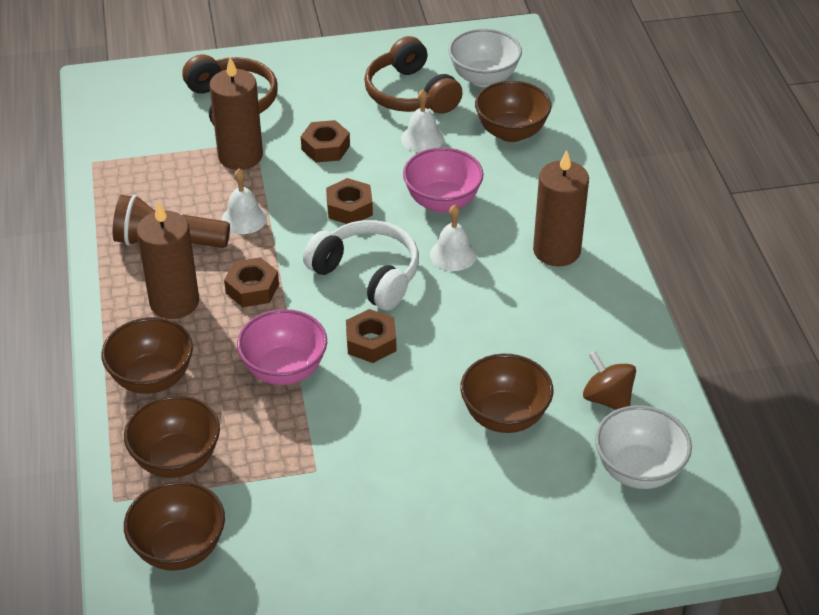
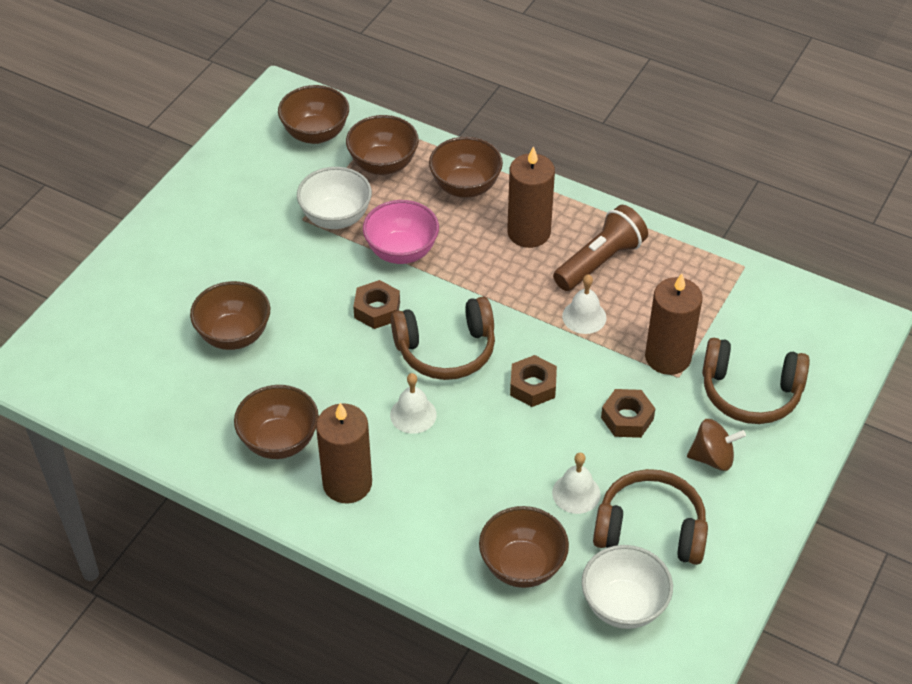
camera: 130 degrees right, 5 degrees up
brown nut [224,257,279,307] -> none
white headphones [303,220,419,311] -> brown headphones [391,297,495,380]
pink bowl [403,147,484,213] -> none
brown spinning top [583,351,636,410] -> brown spinning top moved to [687,419,746,471]
white bowl [595,405,692,489] -> white bowl moved to [297,167,372,229]
none -> brown bowl [234,385,319,459]

